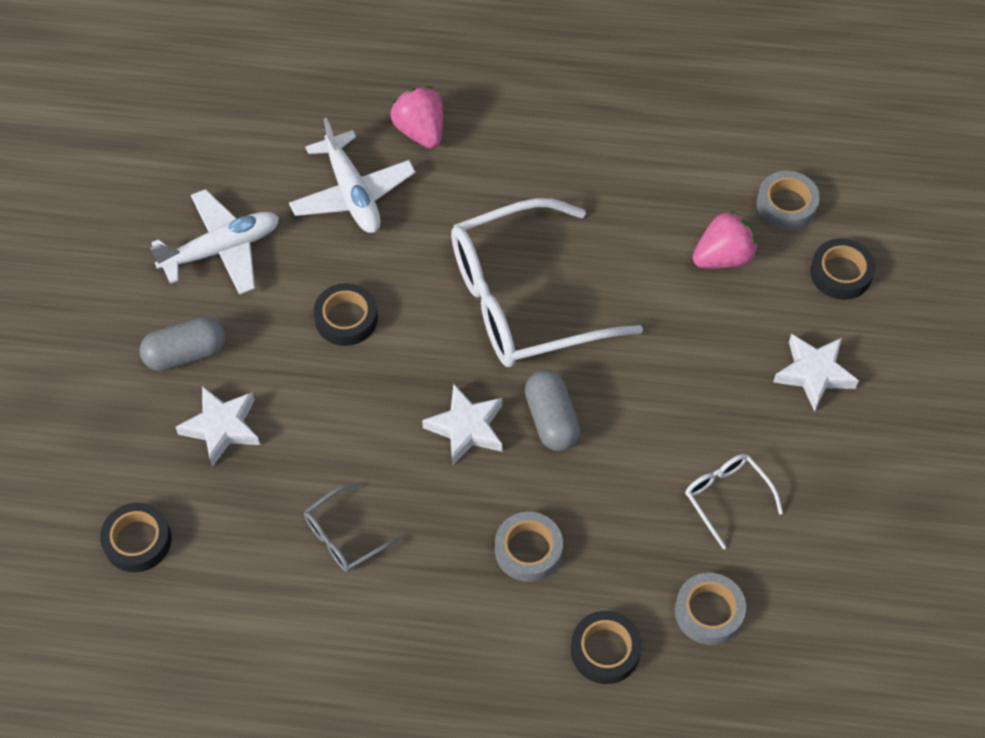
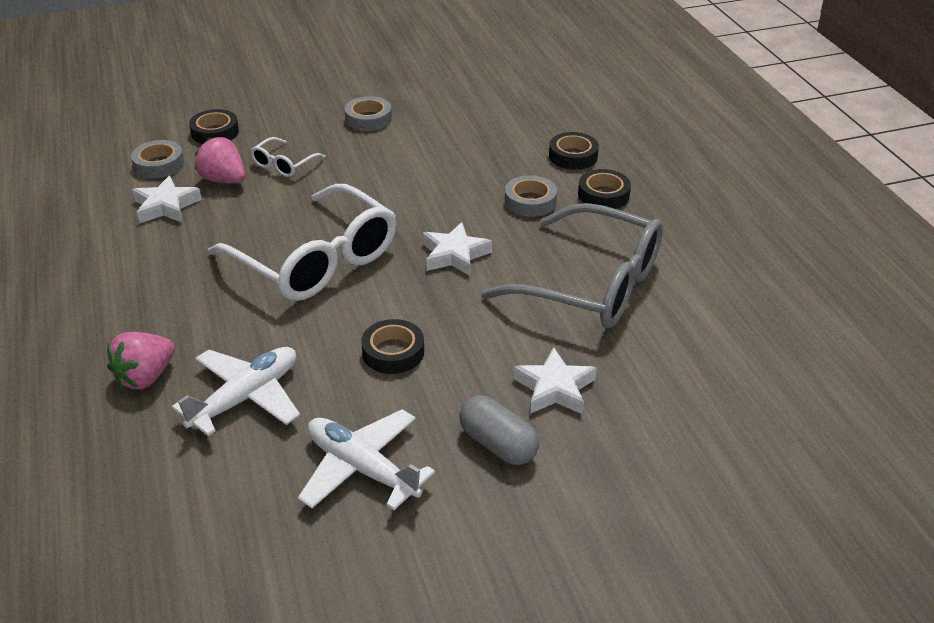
camera: 115 degrees left, 20 degrees down
black tape [100,503,172,572] -> black tape moved to [578,169,631,209]
grey glasses [304,484,403,572] -> grey glasses [481,203,663,328], size x2.29
grey capsule [525,370,580,451] -> none
grey tape [675,573,746,645] -> grey tape moved to [345,96,392,131]
white glasses [685,454,783,549] -> white glasses moved to [250,137,326,177]
white star [773,334,859,412] -> white star moved to [132,176,202,223]

